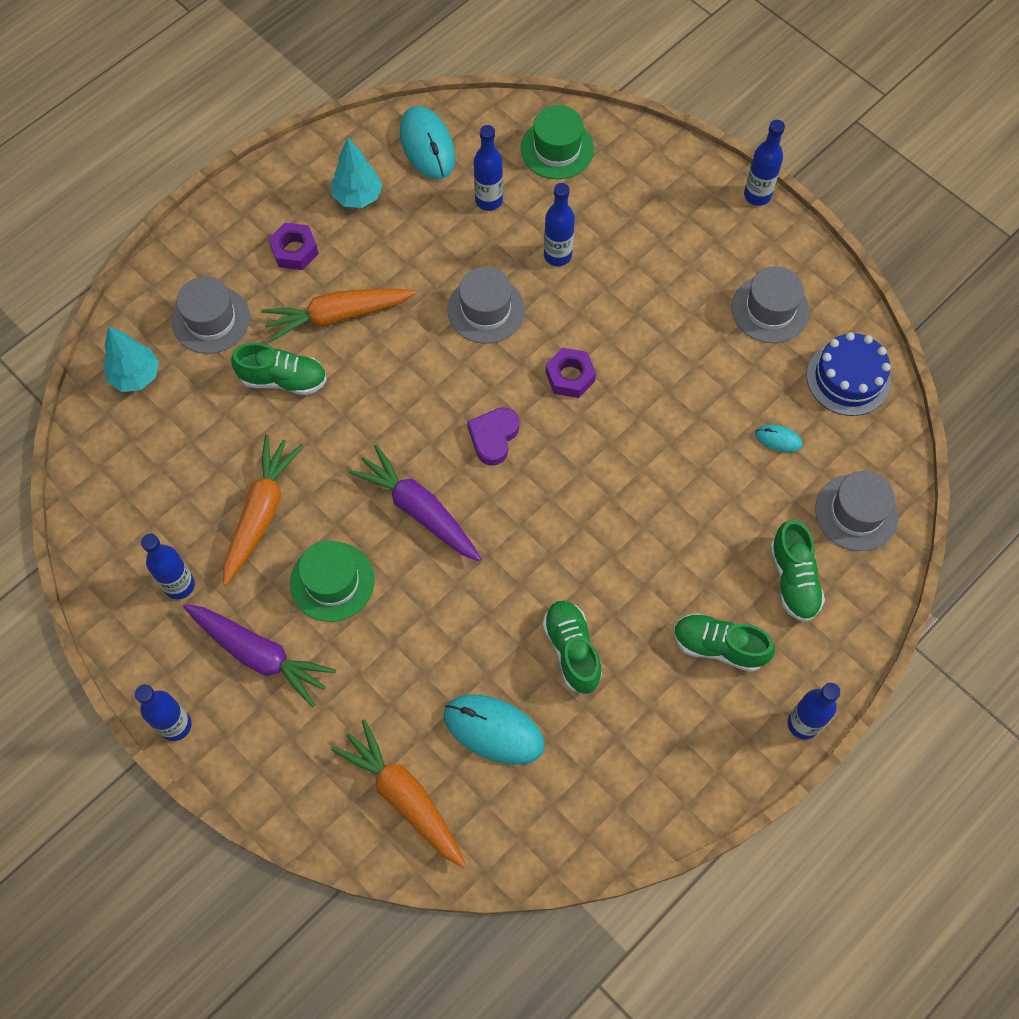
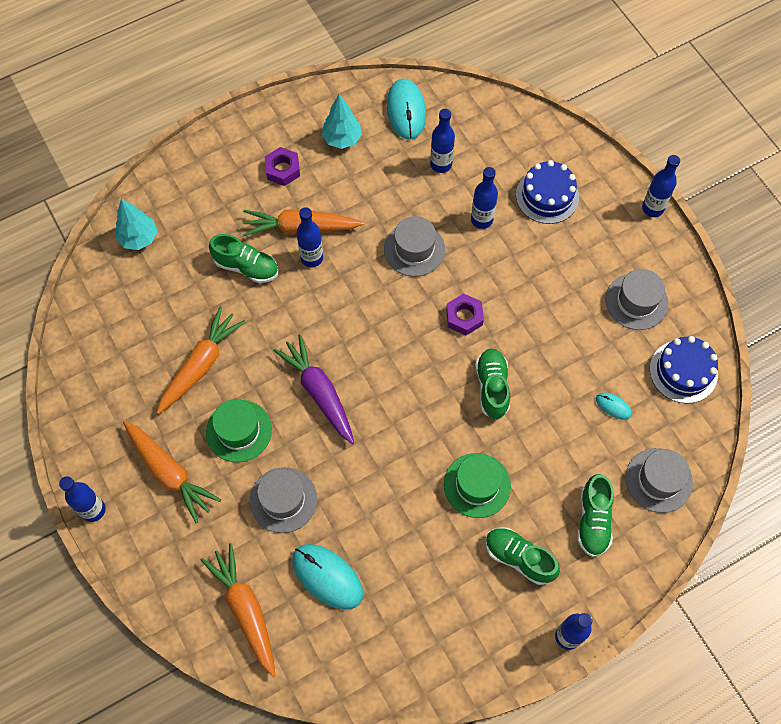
camera: 15 degrees right, 0 degrees up
blue bottle [141,534,195,599] -> blue bottle moved to [296,207,323,267]
grey hat [172,277,250,354] -> grey hat moved to [250,467,317,533]
purple carrot [183,604,336,707] -> orange carrot [123,421,221,523]
purple heart [467,407,519,466] -> none
green hat [521,105,594,179] -> green hat moved to [444,453,511,518]
green shoe [542,601,602,694] -> green shoe moved to [475,348,510,419]
none -> blue cake [516,160,579,224]

